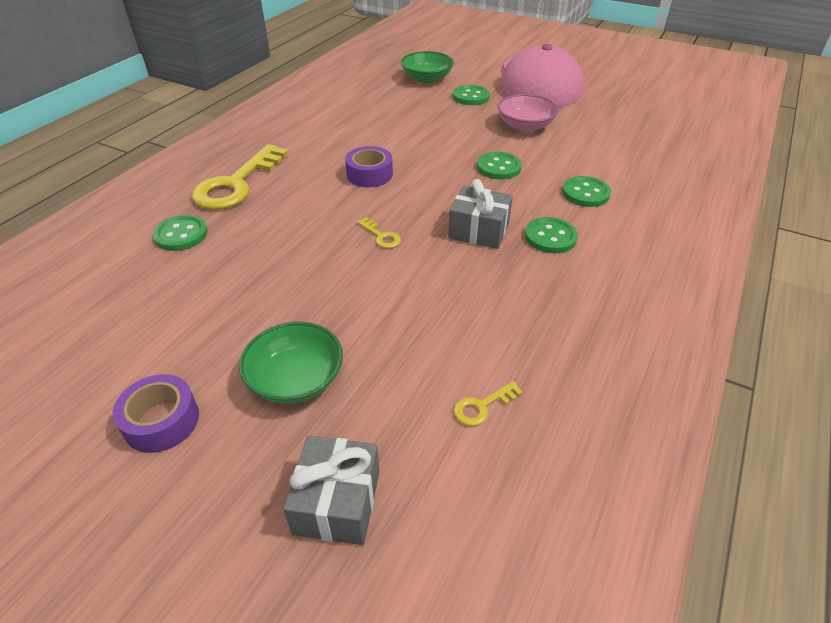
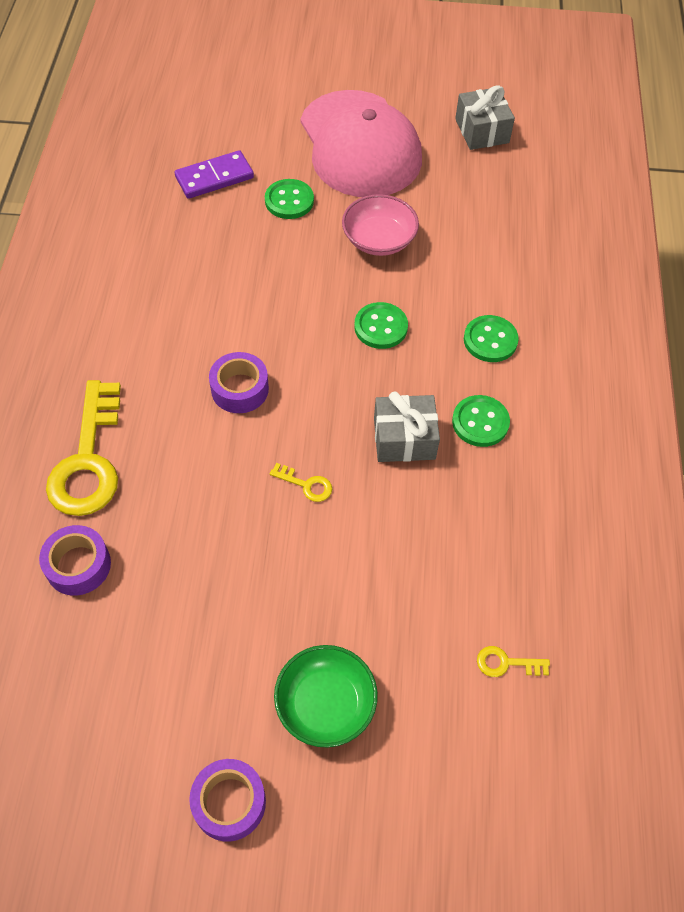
camera: 25 degrees left, 15 degrees up
green button [153,215,208,251] -> purple tape [39,525,111,596]
grey gift [283,435,379,545] -> grey gift moved to [455,85,515,150]
green bowl [401,51,454,83] -> purple domino [175,150,254,199]
yellow key [454,381,523,426] -> yellow key turned 60 degrees clockwise [477,646,550,677]

